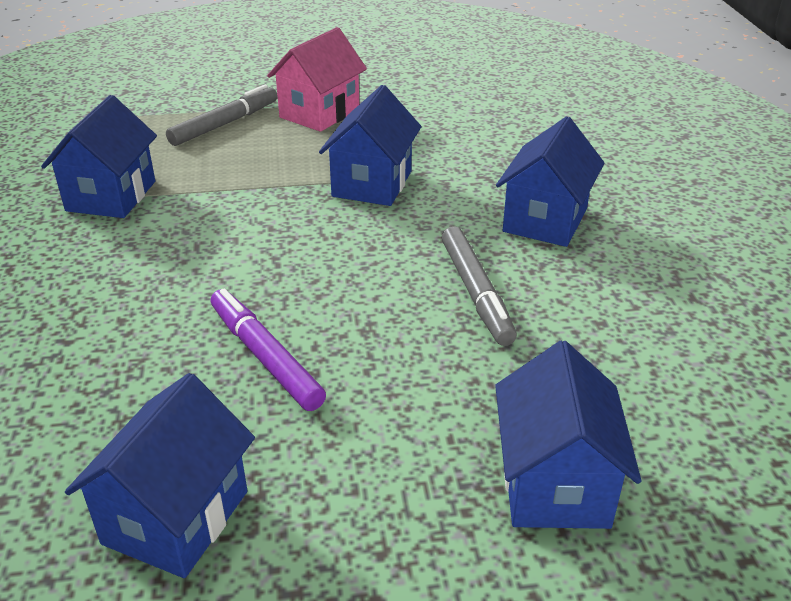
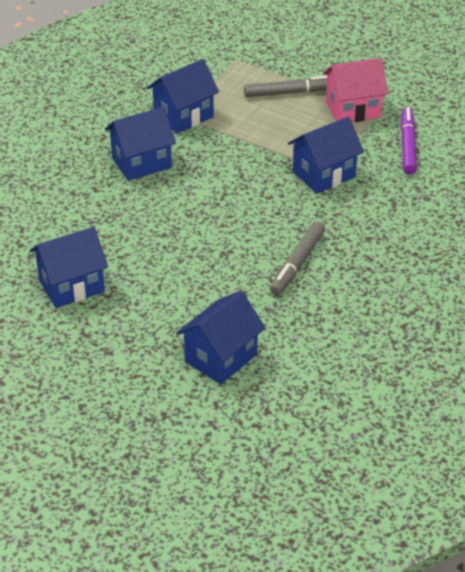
camera: 40 degrees right, 5 degrees up
purple marker [211,288,326,411] -> purple marker moved to [401,107,417,175]
blue house [496,116,604,247] -> blue house moved to [105,107,176,181]

